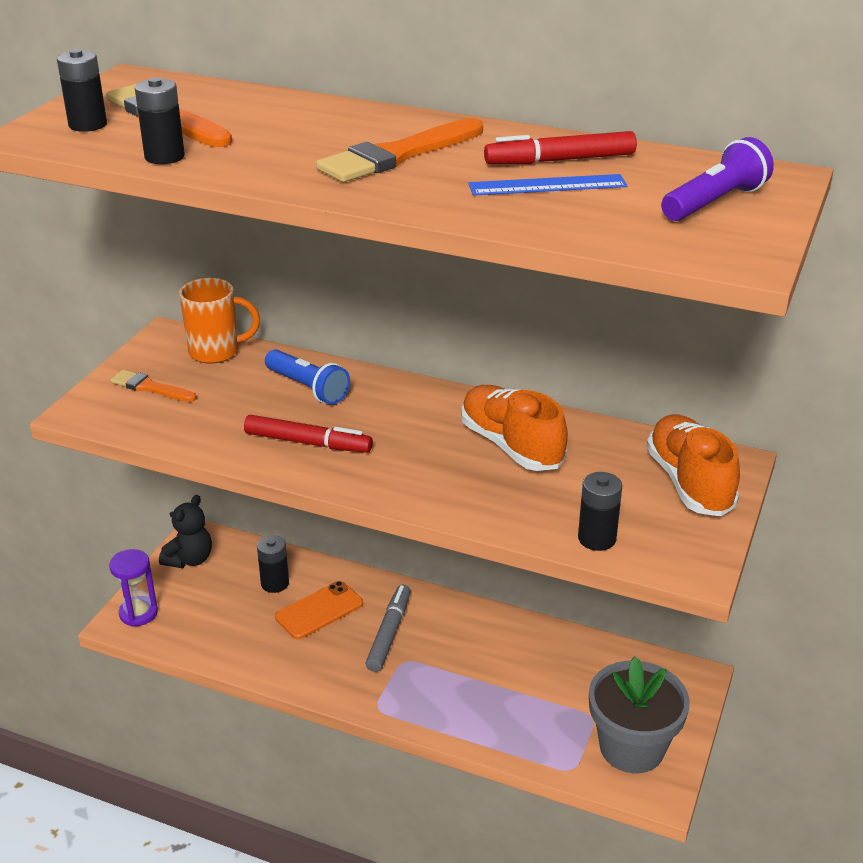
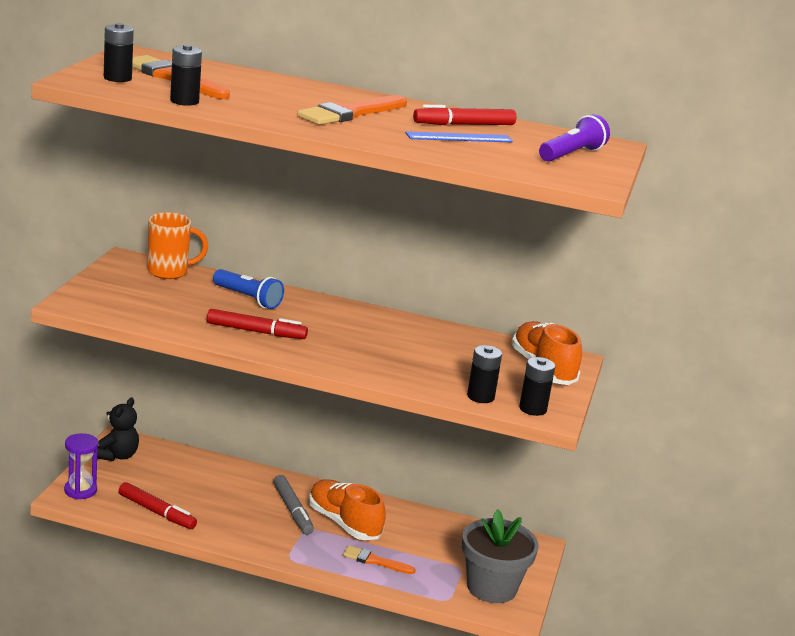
camera: 10 degrees left, 10 degrees down
orange brush [110,370,196,402] -> orange brush moved to [343,545,416,574]
black battery [257,535,289,593] -> black battery moved to [519,357,555,416]
orange phone [275,581,363,639] -> none
grey marker [366,585,411,672] -> grey marker turned 150 degrees clockwise [273,475,314,535]
orange shoe [461,385,568,471] -> orange shoe moved to [309,479,386,540]
none -> red marker [119,482,197,529]

